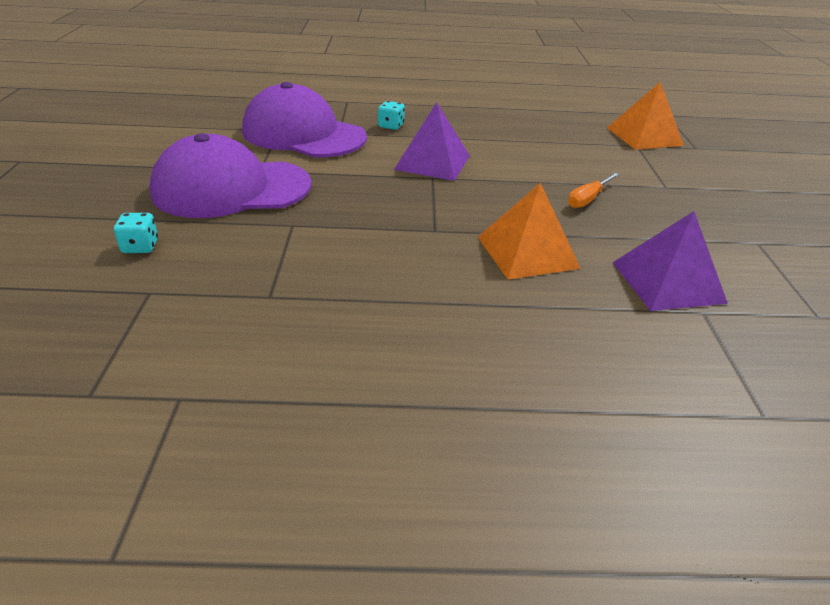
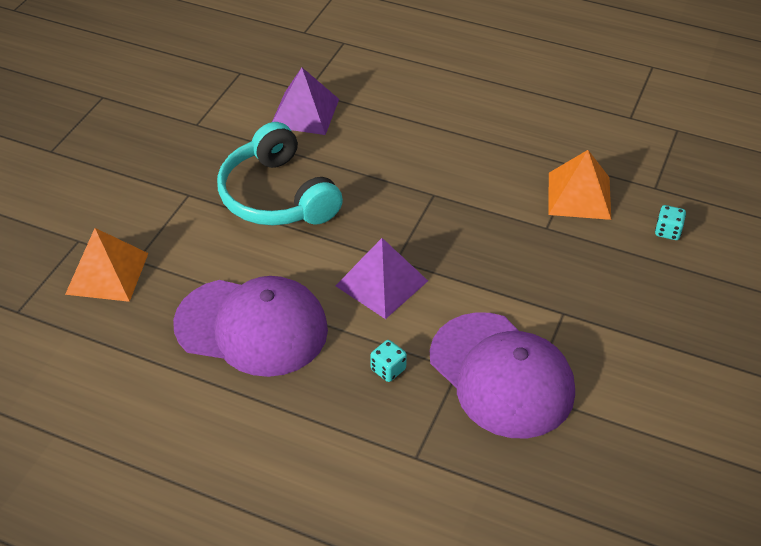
camera: 155 degrees left, 10 degrees up
purple cap [150,133,312,218] -> purple cap moved to [173,276,328,377]
orange pyramid [478,183,581,280] -> orange pyramid moved to [548,150,611,220]
orange screwdriver [568,173,619,208] -> turquoise headphones [217,122,343,226]

